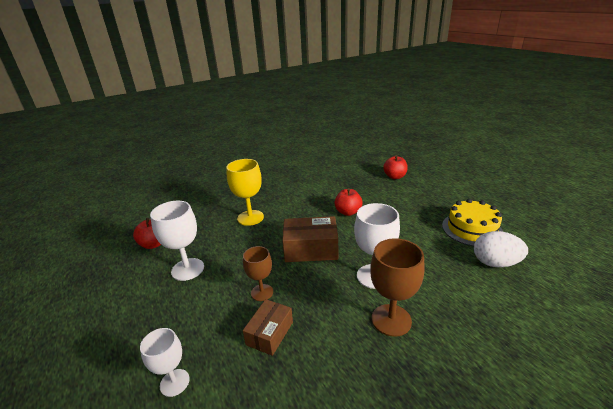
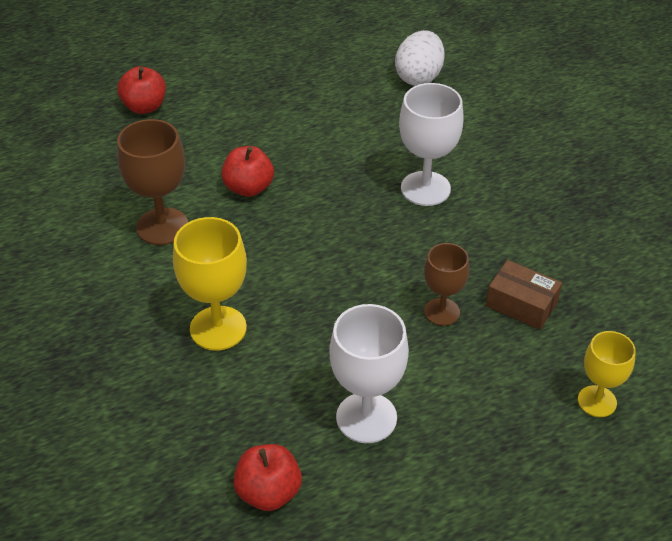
camera: 85 degrees left, 15 degrees up
white goblet [140,328,190,397] -> yellow goblet [578,331,636,417]
brown box [282,216,338,262] -> none
brown goblet [370,238,425,337] -> brown goblet moved to [117,119,188,245]
yellow cake [442,199,503,246] -> none

